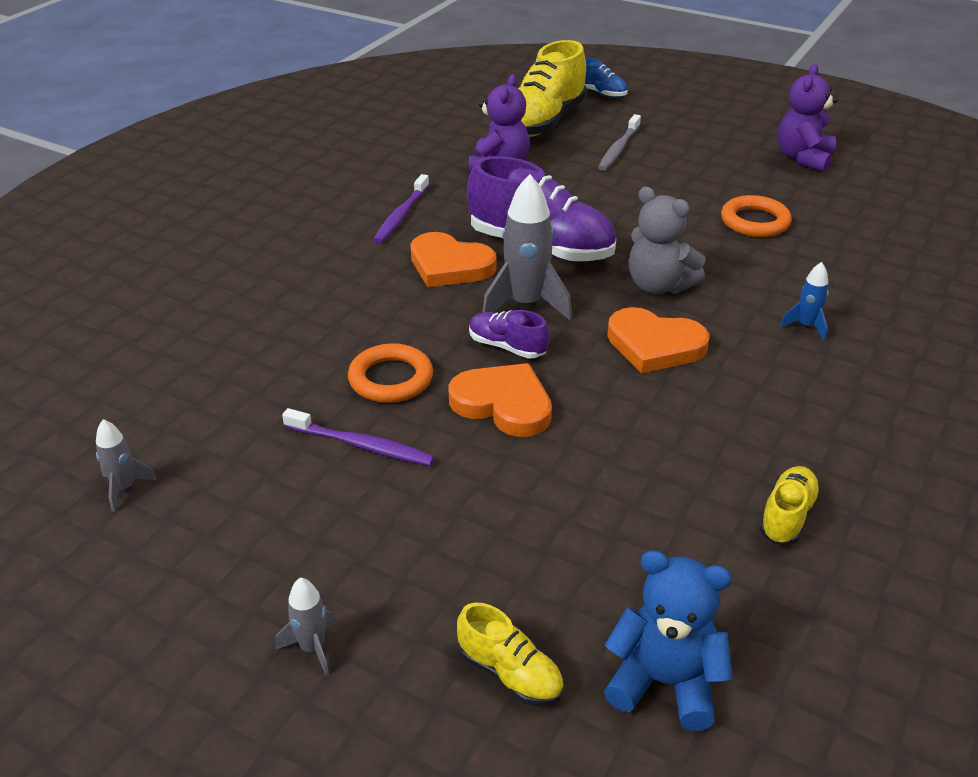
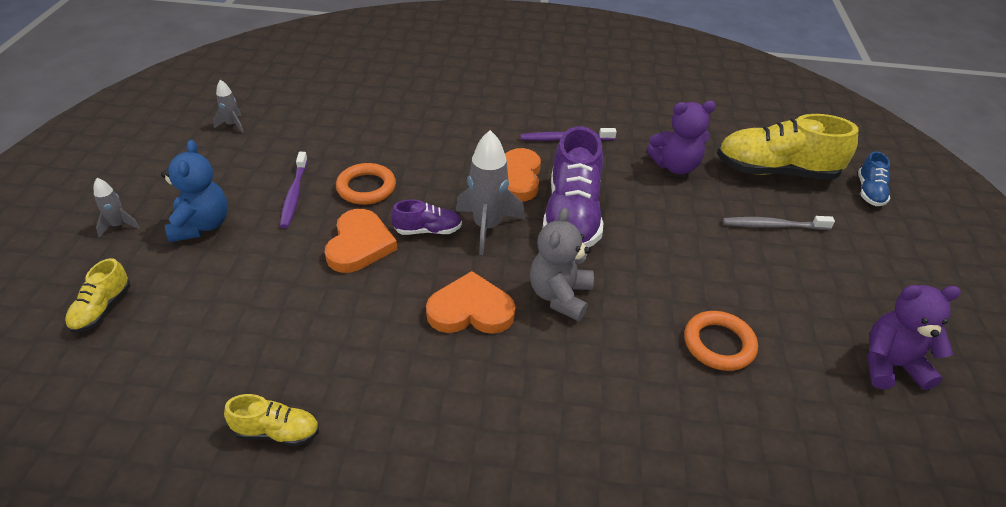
camera: 65 degrees right, 5 degrees up
purple shoe [469,310,549,359] -> purple shoe turned 75 degrees clockwise [391,199,462,235]
blue teddy bear [604,550,732,731] -> blue teddy bear moved to [161,140,228,242]
orange heart [607,307,709,373] -> orange heart turned 90 degrees clockwise [426,271,515,334]
blue rocket [780,262,829,341] -> none

